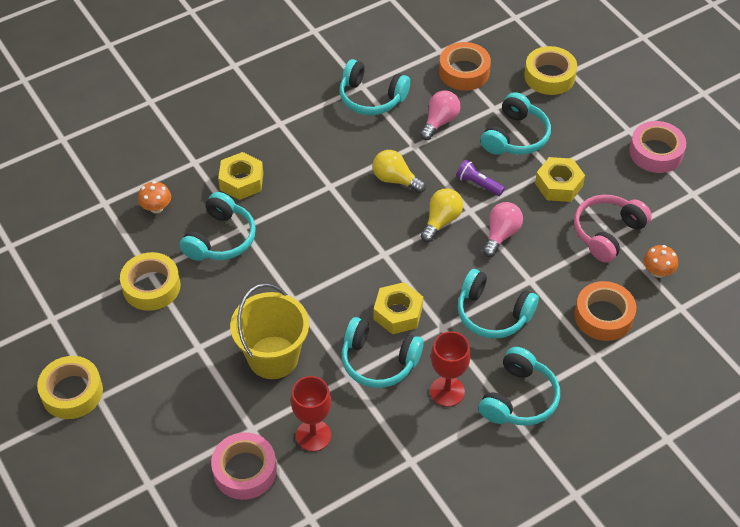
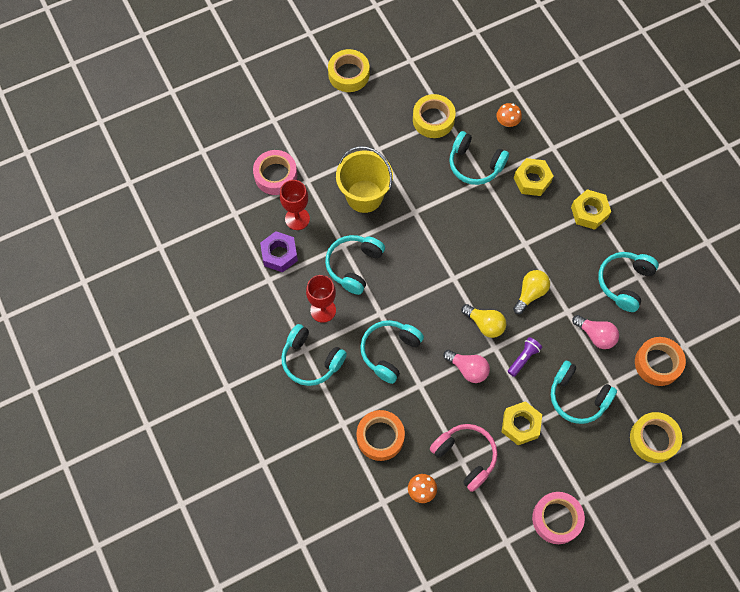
camera: 95 degrees right, 15 degrees up
yellow nut [374,282,423,334] -> yellow nut moved to [571,189,611,230]
none -> purple nut [260,231,298,272]

